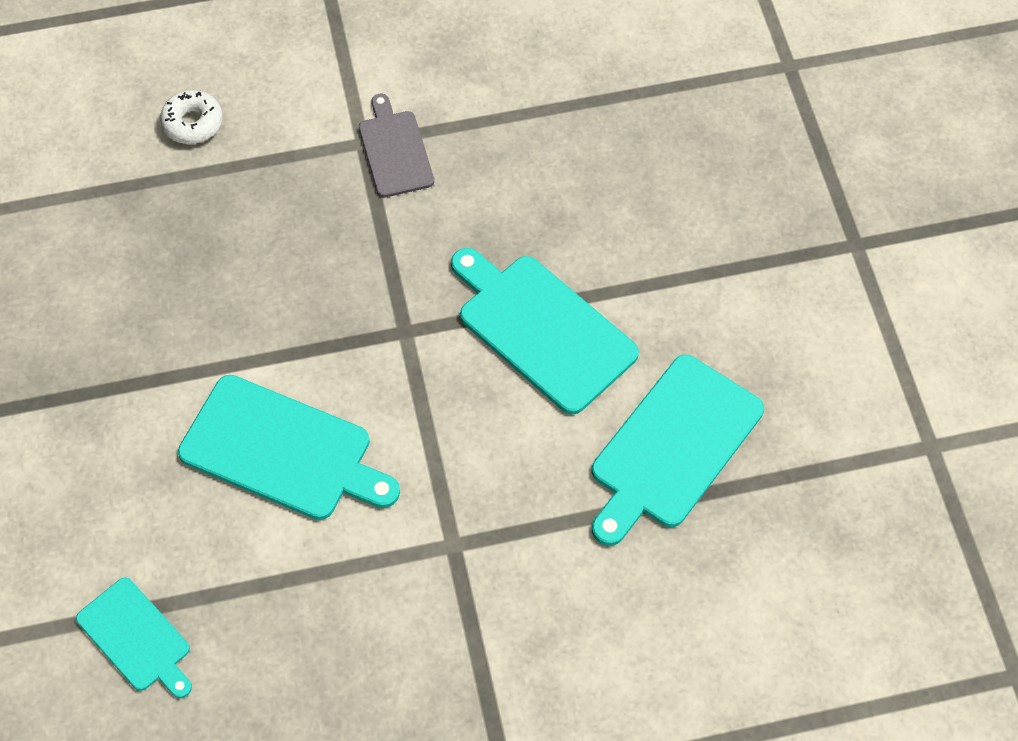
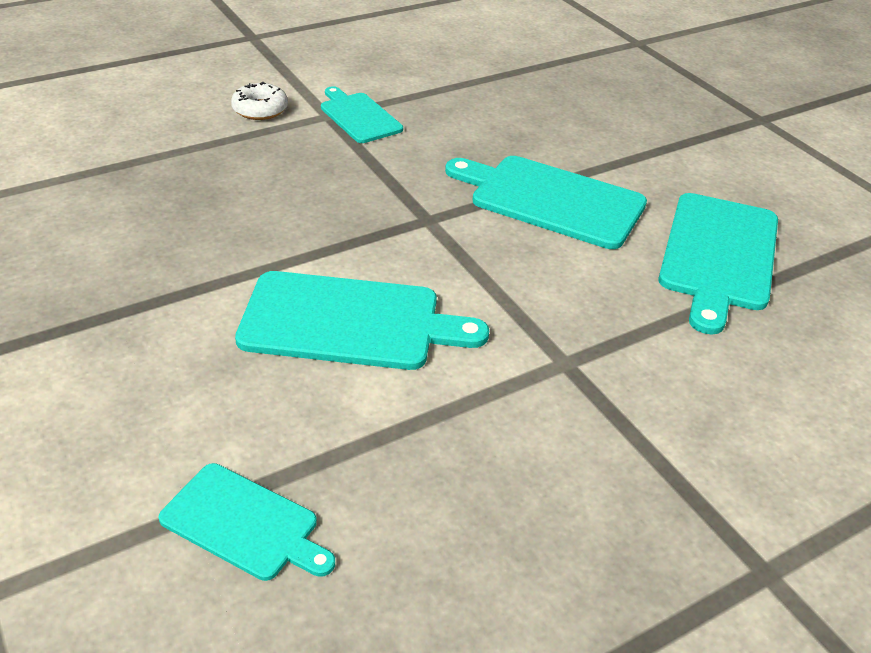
camera: 20 degrees left, 20 degrees down
white donut [160,90,222,144] -> white donut moved to [231,82,288,120]
grey cutting board [359,94,434,198] -> turquoise cutting board [321,86,403,143]

